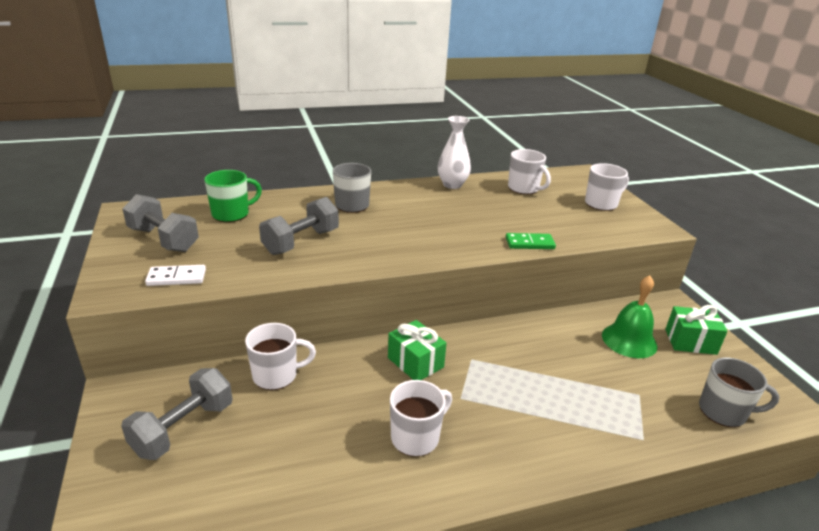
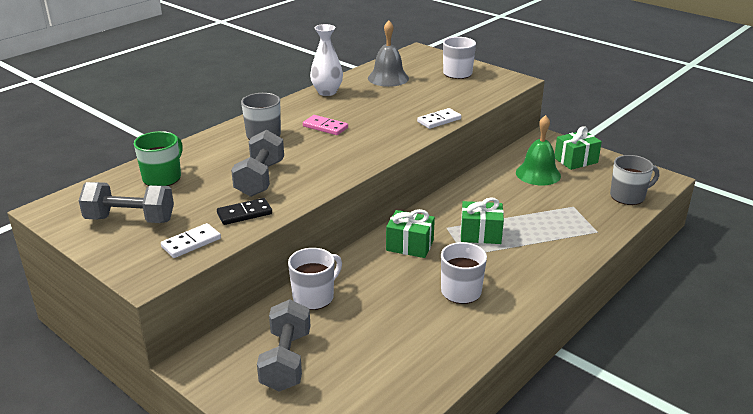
camera: 30 degrees left, 0 degrees up
green domino [506,233,556,249] -> white domino [417,108,461,129]
white mug [508,149,551,194] -> grey bell [368,20,409,87]
none -> black domino [217,198,272,225]
none -> pink domino [303,115,348,135]
none -> green gift [460,197,504,244]

